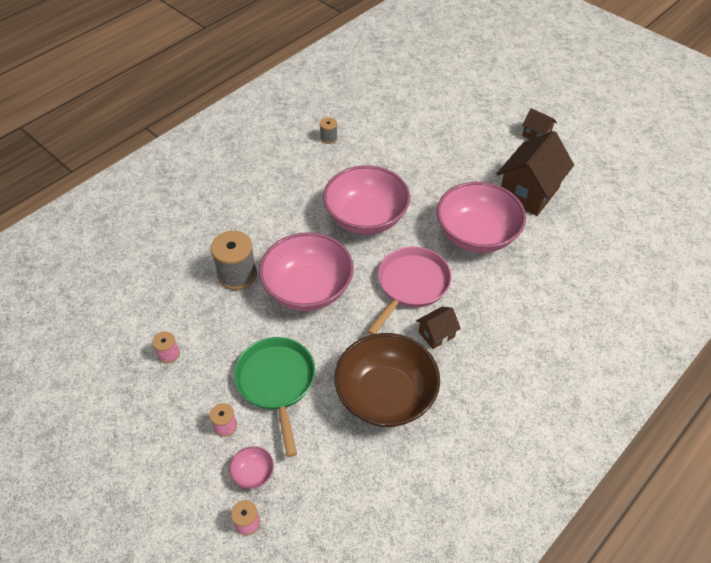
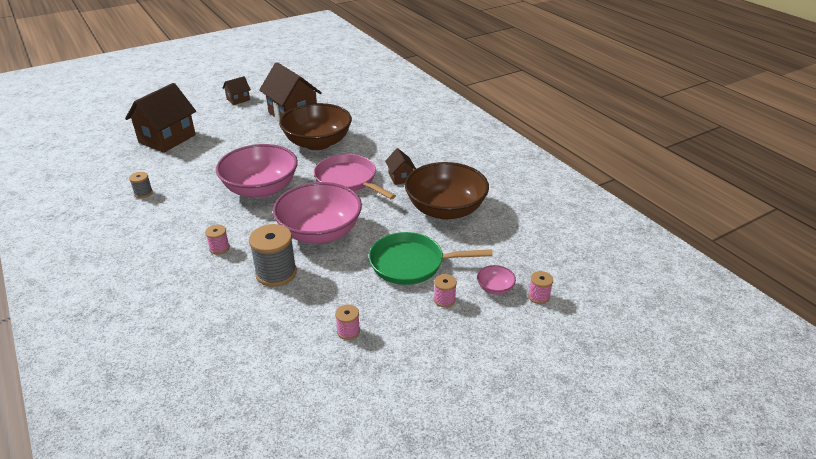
camera: 75 degrees left, 15 degrees down
pink bowl [437,182,526,253] -> brown bowl [279,103,352,150]
none -> brown house [125,83,196,153]
none -> pink spool [205,225,230,255]

